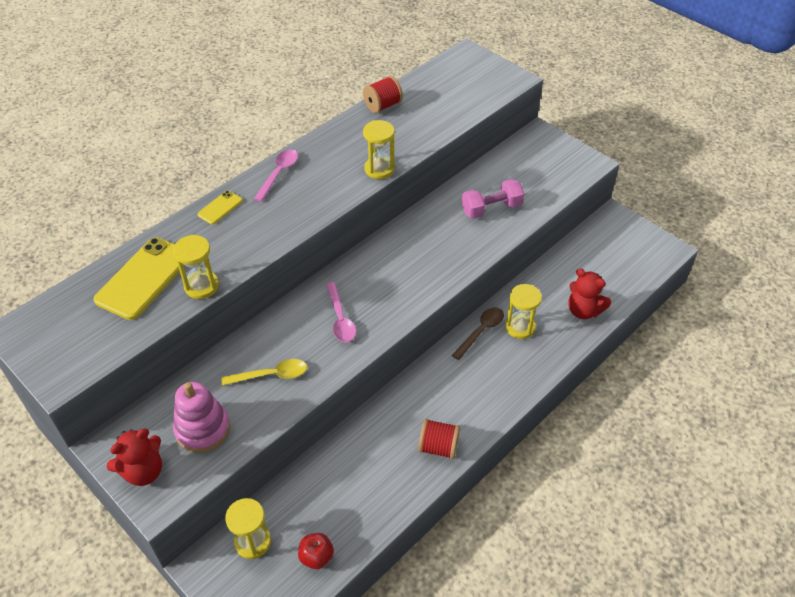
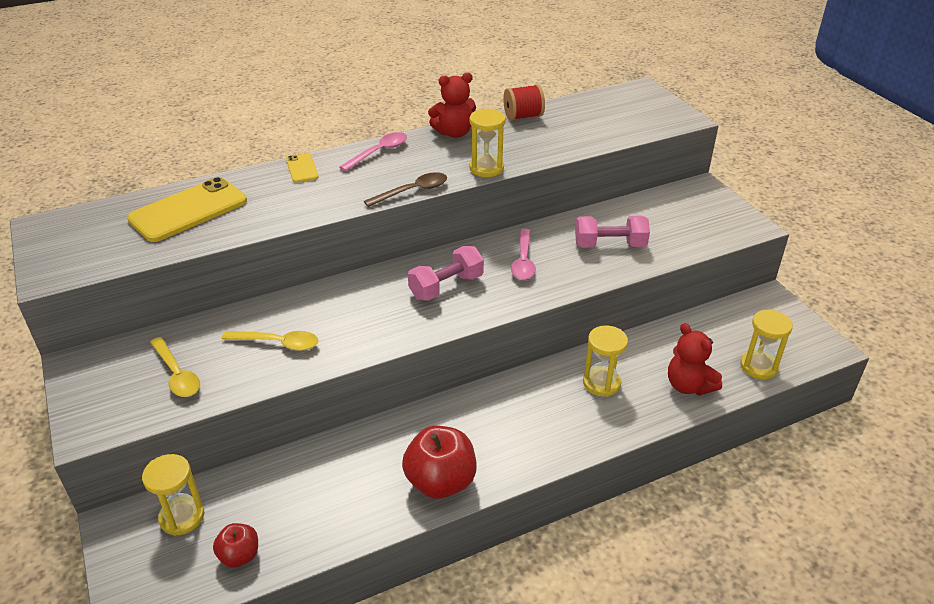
camera: 20 degrees right, 10 degrees down
red teddy bear [107,428,162,486] -> red teddy bear moved to [428,72,476,138]
yellow hourglass [173,235,219,299] -> yellow hourglass moved to [740,309,793,379]
pink stacking toy [173,382,230,453] -> yellow spoon [150,337,200,397]
yellow phone [198,191,243,224] -> yellow phone turned 75 degrees counterclockwise [286,153,318,183]
pink spoon [326,282,356,342] -> pink spoon moved to [511,229,536,280]
red spool [418,419,460,459] -> red apple [402,426,477,499]
brown spoon [452,307,504,360] -> brown spoon moved to [364,172,447,207]
none -> pink dumbbell [408,246,484,301]

